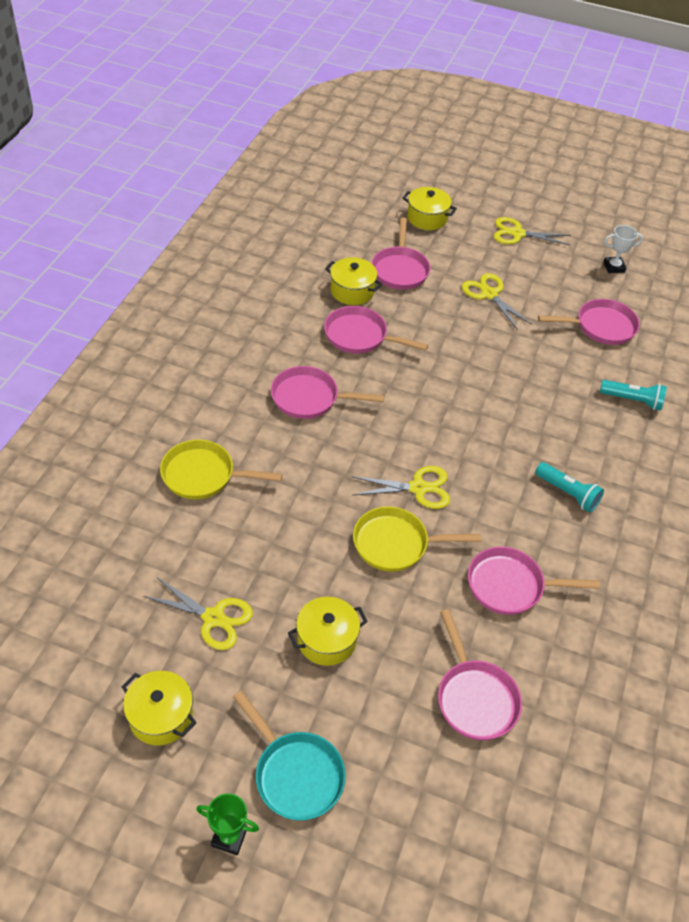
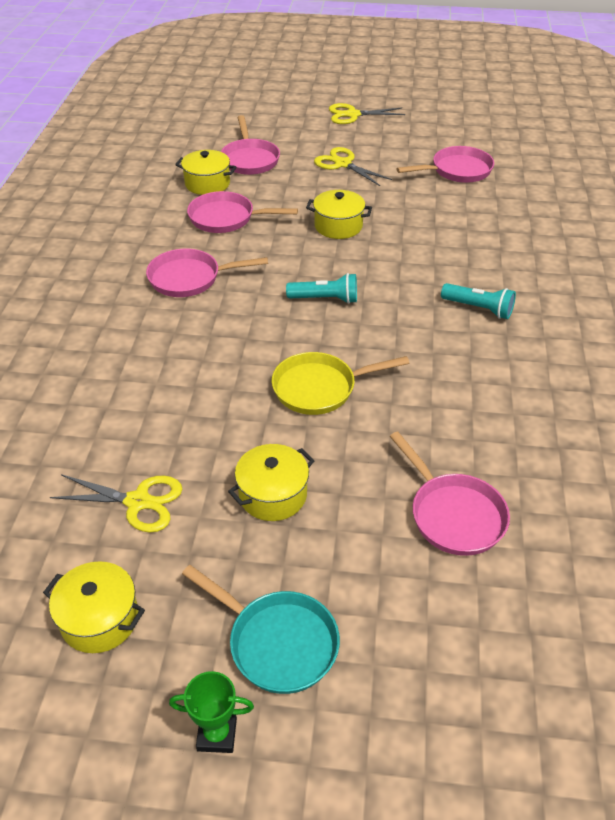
camera: 10 degrees left, 5 degrees down
yellow pan [160,439,283,499] -> none
yellow scissors [351,466,450,509] -> none
yellow pot [402,187,457,230] -> yellow pot moved to [306,190,372,239]
pink pan [468,547,600,615] -> none
turquoise flashlight [600,380,667,411] -> turquoise flashlight moved to [286,273,357,304]
white trophy [603,225,643,273] -> none

